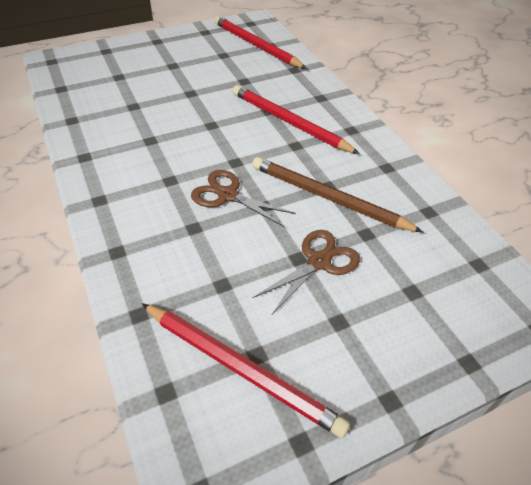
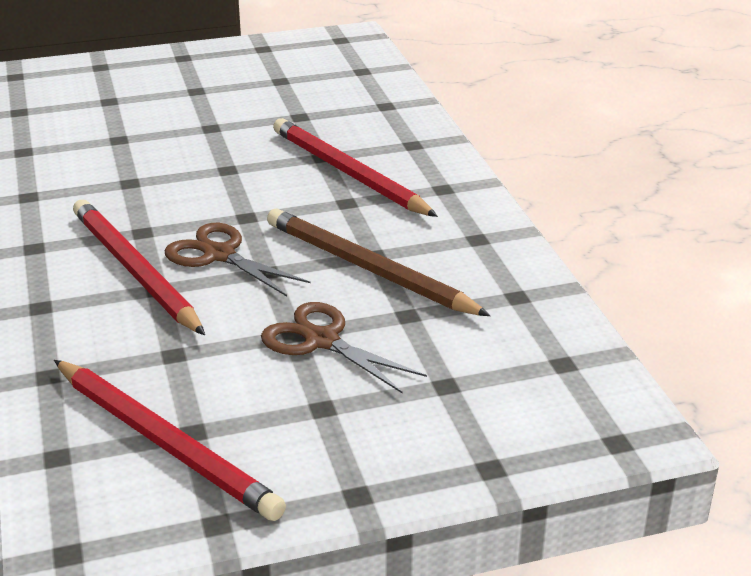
camera: 10 degrees right, 15 degrees down
red pencil [214,16,307,69] -> red pencil moved to [73,200,205,335]
brown scissors [253,230,360,316] -> brown scissors turned 105 degrees counterclockwise [261,302,427,394]

